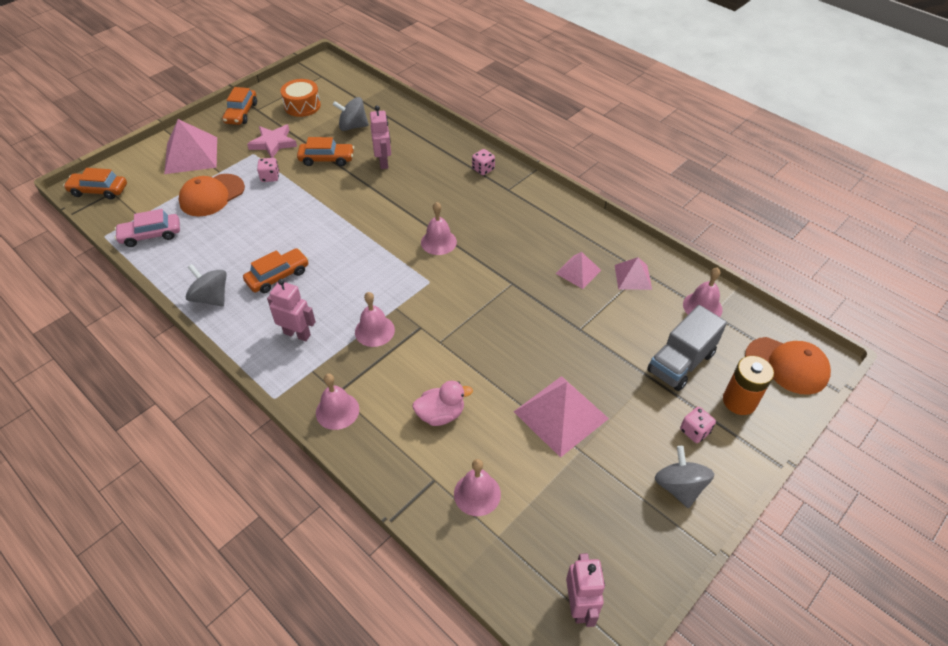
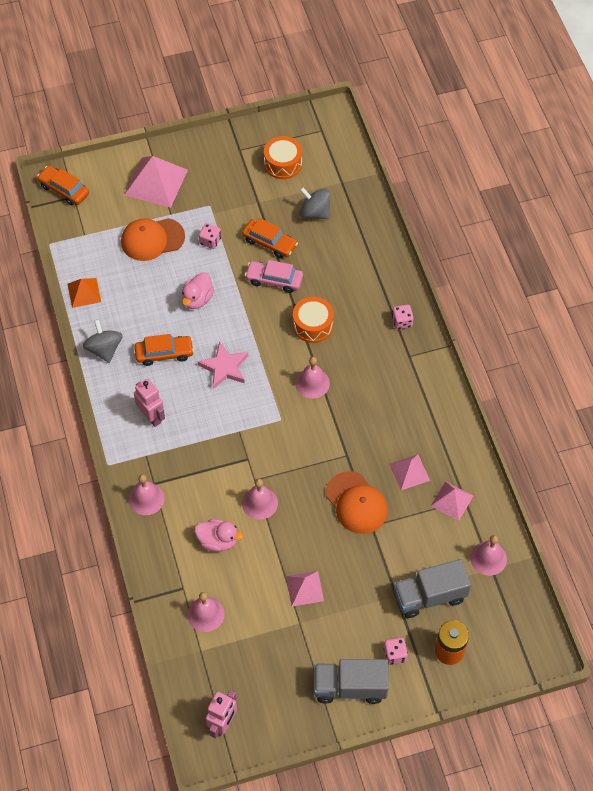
camera: 30 degrees right, 10 degrees up
pink car [114,209,180,247] -> pink car moved to [245,260,303,293]
orange car [222,87,257,125] -> none
pink star [247,125,297,158] -> pink star moved to [197,341,248,389]
pink bell [355,292,395,347] -> pink bell moved to [242,479,278,520]
pink robot [370,105,391,169] -> none
pink pyramid [514,376,609,458] -> pink pyramid [286,571,324,606], size x0.57
grey spinning top [655,446,714,508] -> grey truck [314,659,389,704]
orange cap [745,337,831,395] -> orange cap moved to [326,471,388,534]
none -> orange pyramid [67,278,101,308]
none -> pink duck [182,272,214,309]
none -> orange drum [293,297,334,343]

